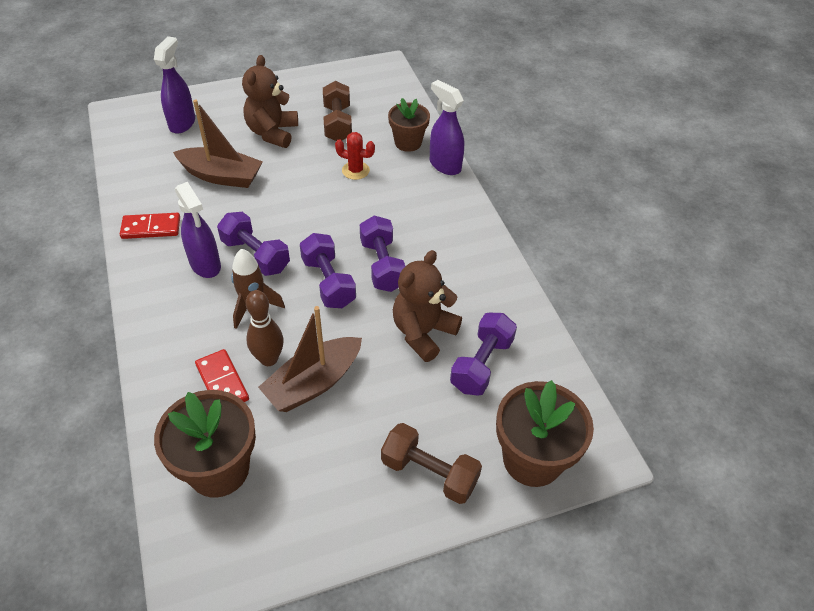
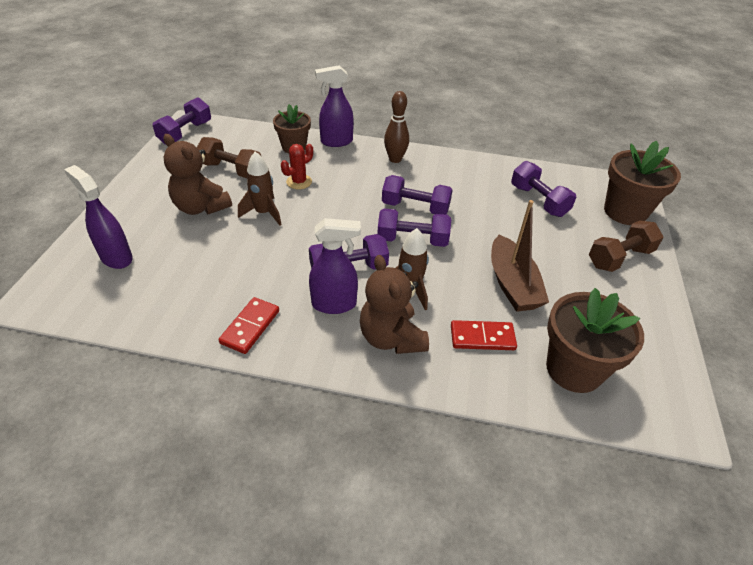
camera: 60 degrees left, 5 degrees down
brown boat [173,99,263,188] -> none
brown bowling pin [246,290,284,366] -> brown bowling pin moved to [384,91,409,163]
brown teddy bear [393,250,462,362] -> brown teddy bear moved to [360,255,429,354]
none -> purple dumbbell [153,97,211,145]
none -> brown rocket [238,151,282,225]

